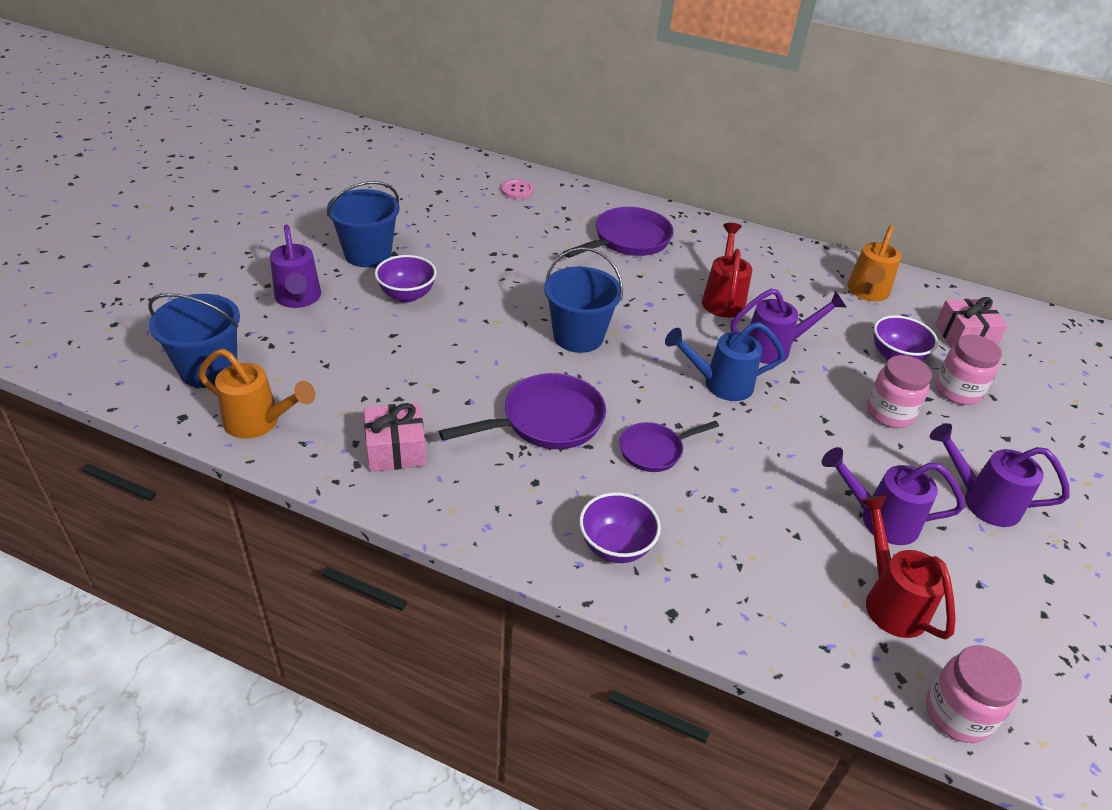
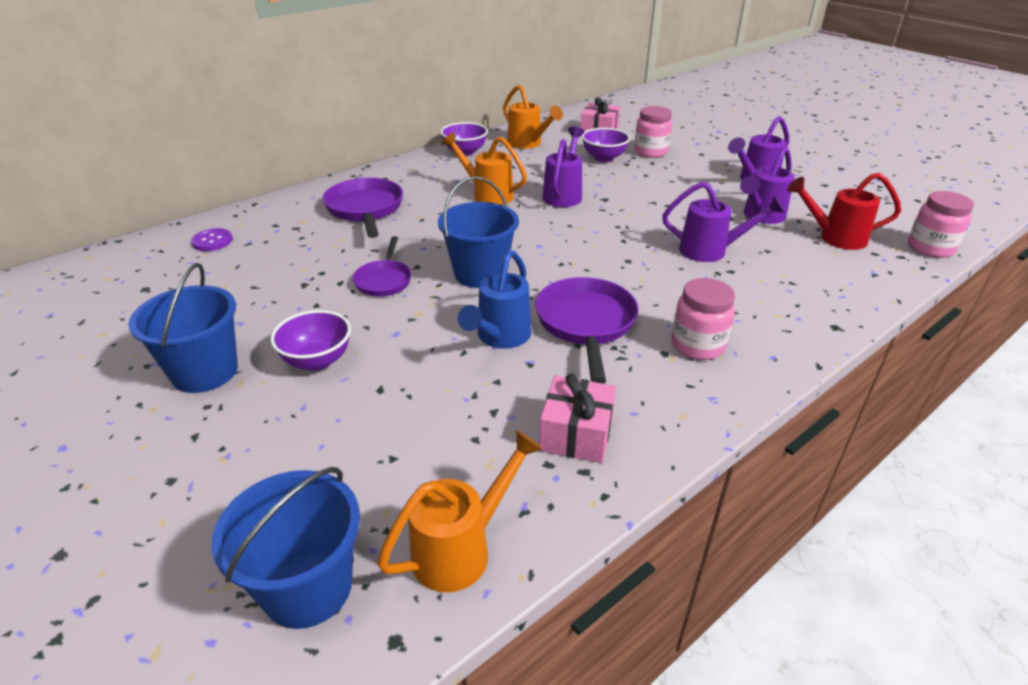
camera: 60 degrees left, 5 degrees down
purple watering can [270,225,321,308] -> purple watering can moved to [662,182,785,262]
pink button [501,179,534,199] -> purple button [191,228,233,251]
purple bowl [579,492,661,563] -> purple bowl moved to [440,122,488,156]
purple pan [619,421,719,472] -> purple pan moved to [353,236,412,297]
blue watering can [665,322,785,401] -> blue watering can moved to [458,250,531,349]
red watering can [702,223,752,318] -> orange watering can [442,132,527,205]
pink jar [867,355,932,428] -> pink jar moved to [672,278,735,360]

